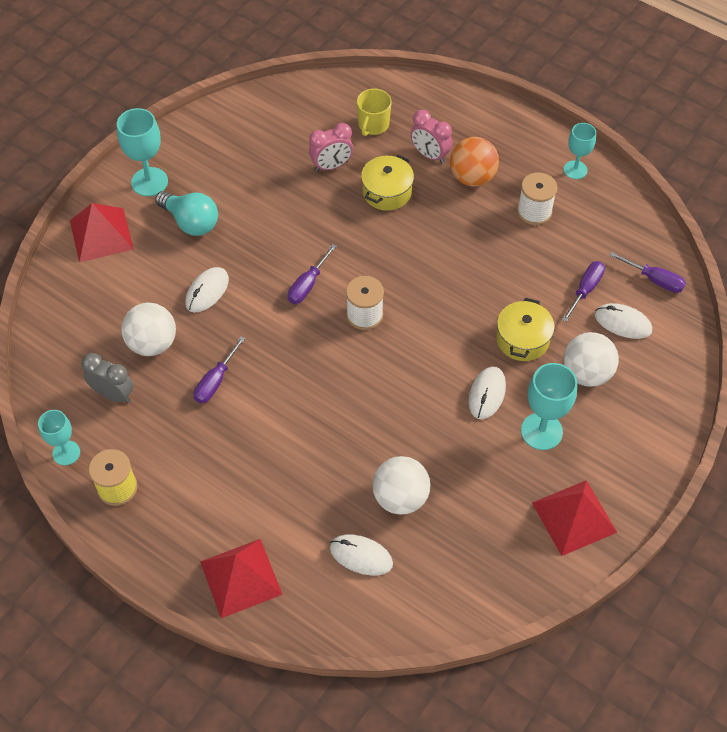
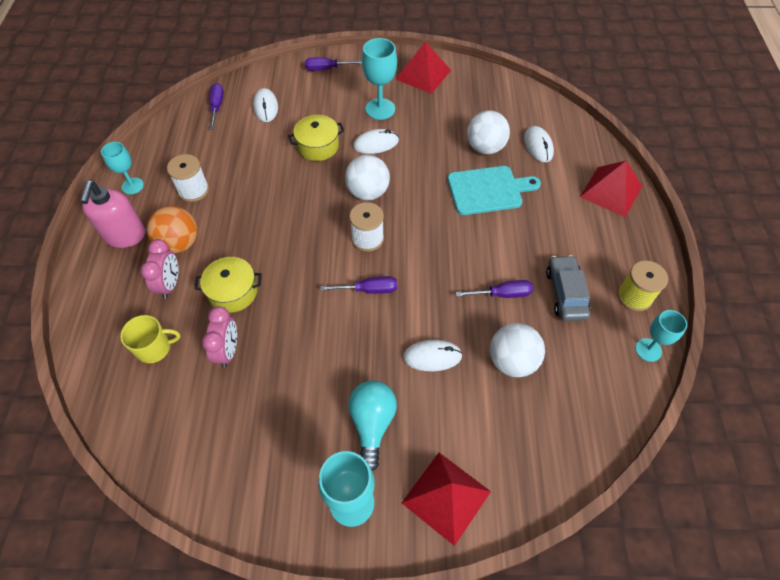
camera: 125 degrees left, 0 degrees up
grey clock [81,353,134,403] -> none
pink clock [309,123,353,172] -> pink clock turned 60 degrees clockwise [202,306,237,368]
purple screwdriver [562,261,605,322] -> purple screwdriver moved to [305,57,362,71]
white ball [563,332,619,387] -> white ball moved to [345,155,390,200]
none -> pink soap dispenser [80,180,145,248]
none -> turquoise cutting board [448,166,541,215]
none -> grey car [546,255,590,321]

